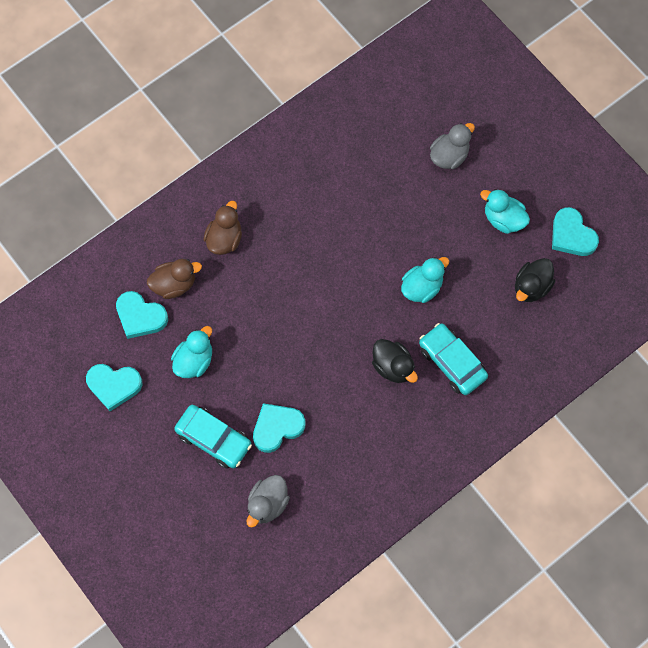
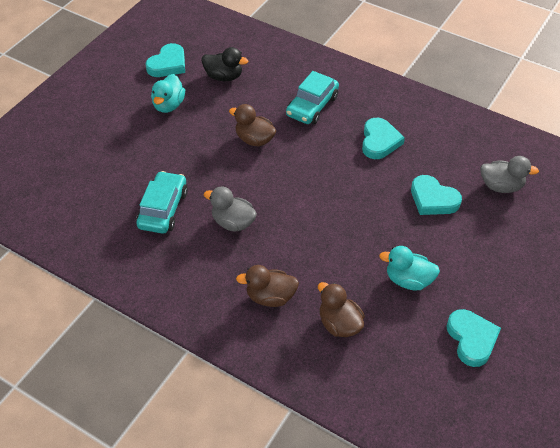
camera: 110 degrees left, 20 degrees down
turquoise heart [116,291,168,339] -> turquoise heart moved to [362,118,405,159]
turquoise car [174,405,252,469] -> turquoise car moved to [136,171,188,234]
black duck [372,339,418,383] -> none
turquoise duck [401,257,449,303] -> brown duck [229,104,276,147]
grey duck [430,123,475,169] -> grey duck moved to [204,187,257,231]

